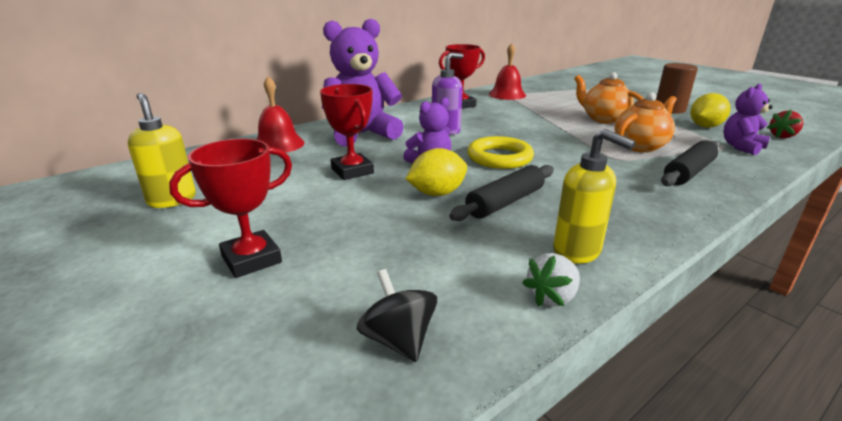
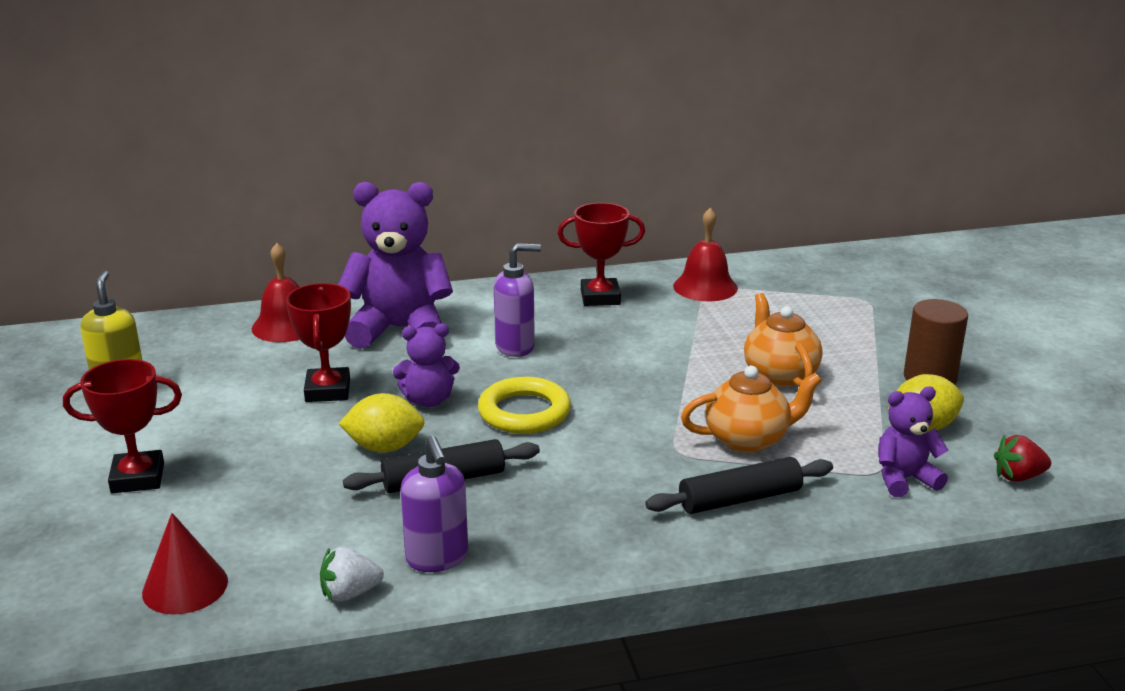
camera: 25 degrees right, 0 degrees up
black spinning top [357,269,437,362] -> red cone [142,513,228,615]
yellow soap dispenser [553,129,636,264] -> purple soap dispenser [400,436,468,572]

